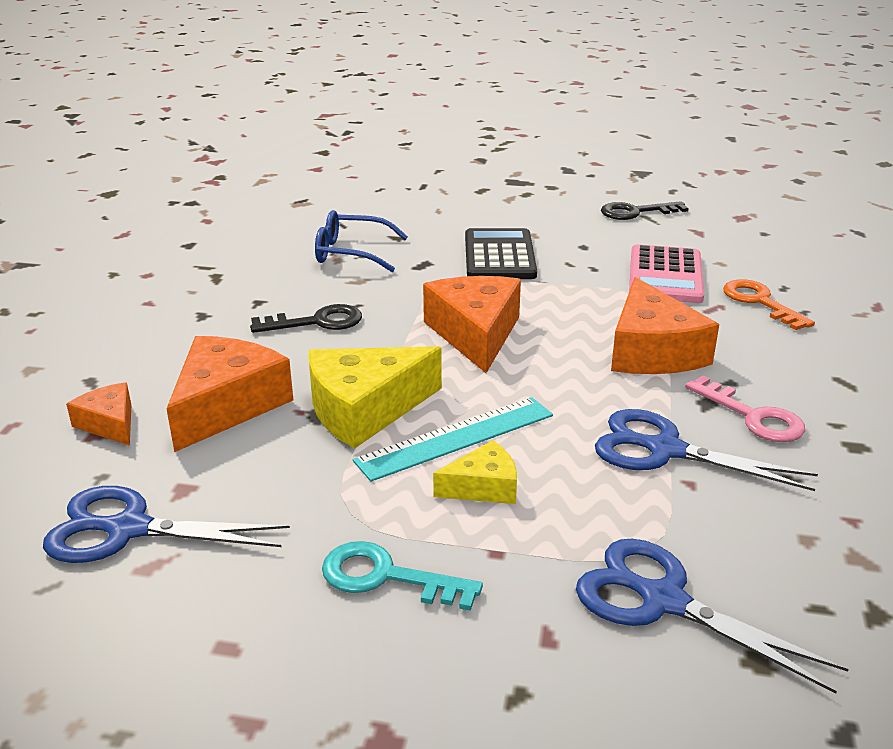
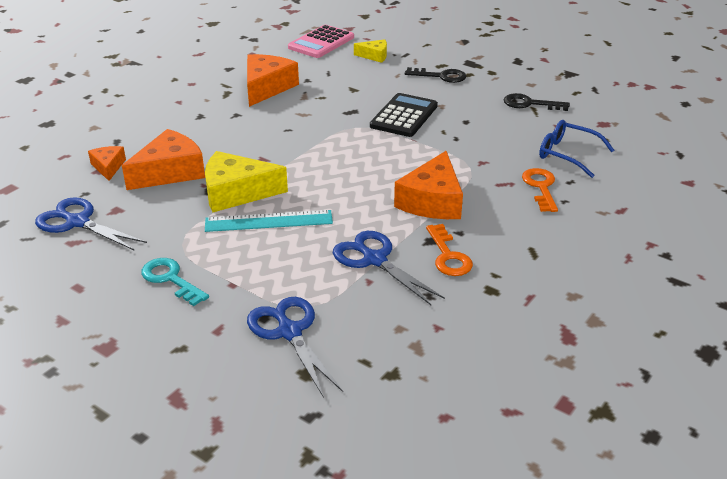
camera: 25 degrees right, 5 degrees up
black key [250,304,362,333] -> black key moved to [405,67,466,83]
blue glasses [315,210,408,272] -> blue glasses moved to [539,120,614,178]
orange cheese [423,276,521,373] -> orange cheese moved to [247,54,299,107]
yellow cheese [433,440,517,504] -> yellow cheese moved to [354,39,387,63]
pink calculator [629,244,704,303] -> pink calculator moved to [288,25,354,58]
pink key [685,375,805,442] -> orange key [426,224,473,276]

